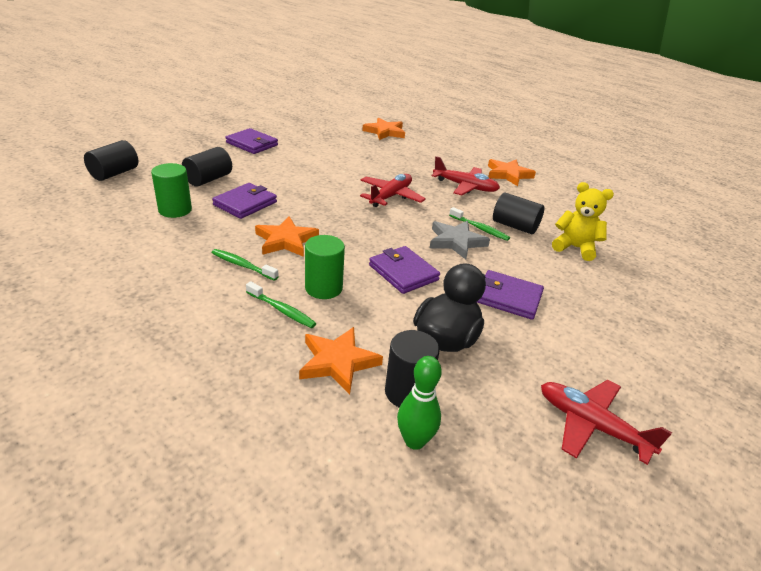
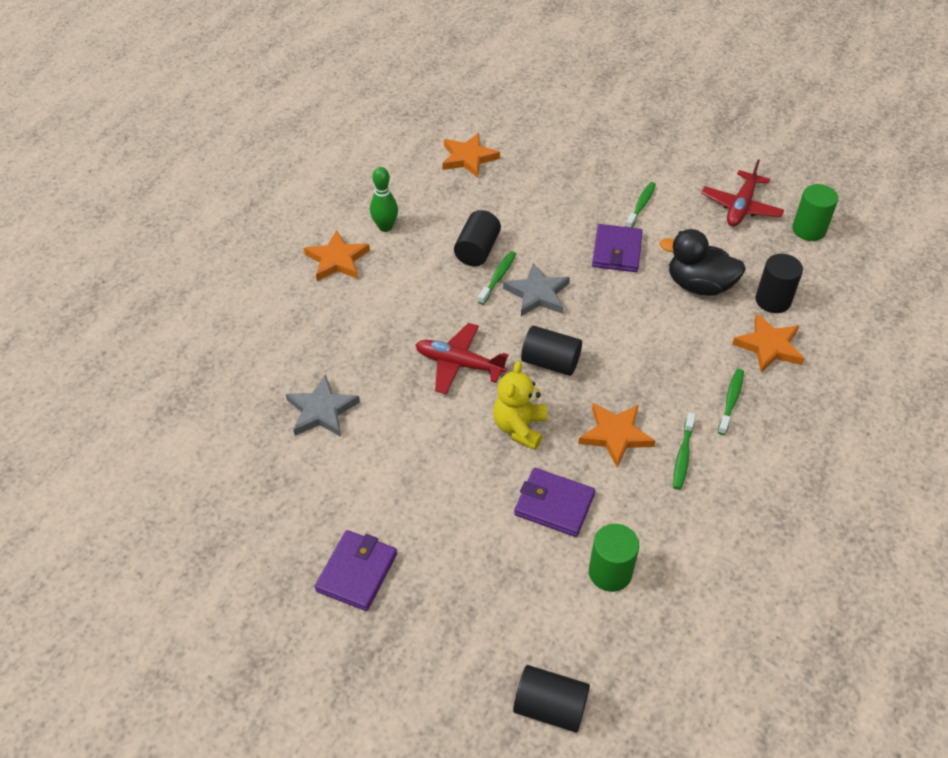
camera: 100 degrees left, 15 degrees up
black cylinder [182,147,232,186] -> black cylinder moved to [521,326,582,376]
green cylinder [305,235,345,299] -> green cylinder moved to [792,184,838,241]
orange star [362,118,405,140] -> orange star moved to [442,133,500,178]
purple wallet [369,246,440,294] -> none
green bowling pin [397,356,442,450] -> green bowling pin moved to [370,167,398,232]
red plane [432,156,500,196] -> none
yellow teddy bear [552,182,614,261] -> yellow teddy bear moved to [493,361,547,450]
none -> grey star [286,374,360,437]
none -> green toothbrush [625,182,656,228]

